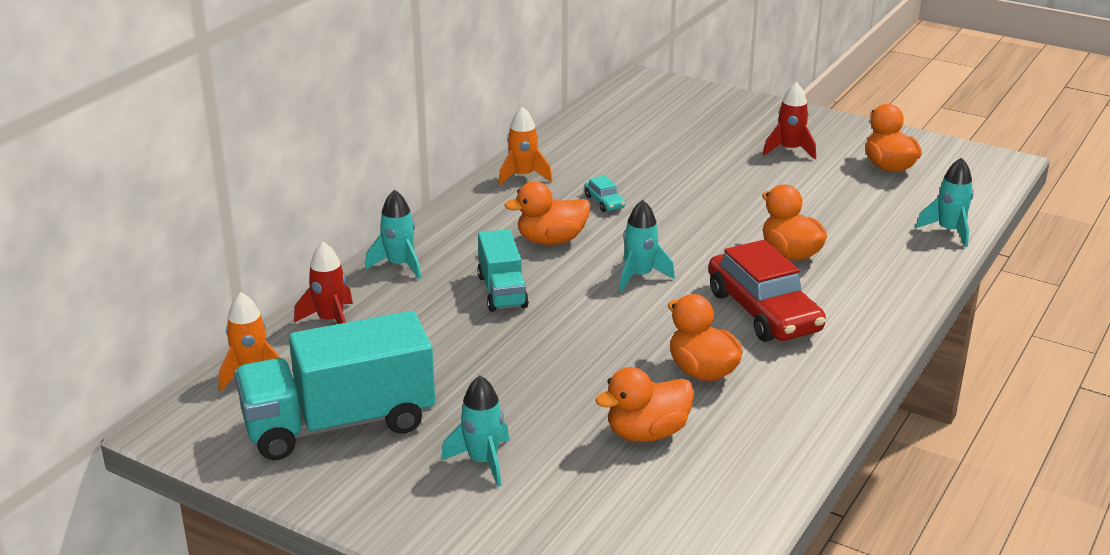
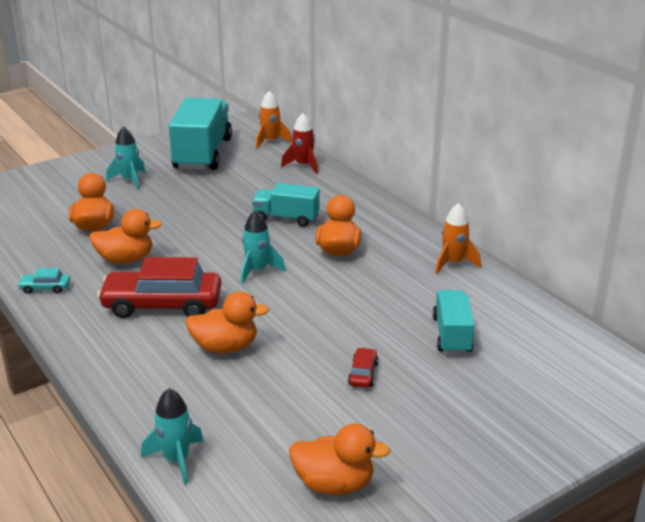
camera: 115 degrees right, 0 degrees up
turquoise rocket [365,189,421,279] -> none
turquoise car [584,175,625,212] -> turquoise car moved to [17,268,70,294]
red rocket [763,82,816,159] -> none
none -> red car [348,348,378,388]
none -> turquoise truck [433,290,474,354]

